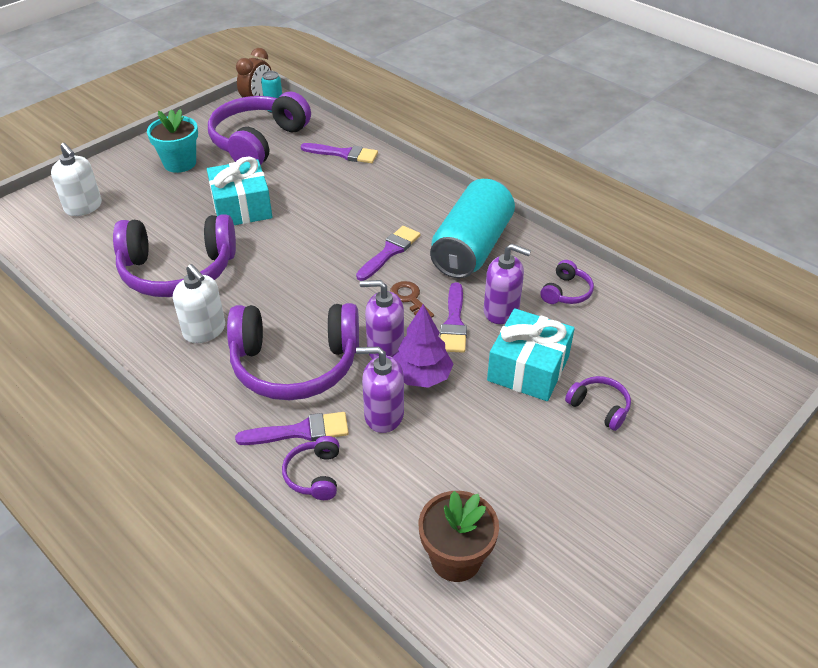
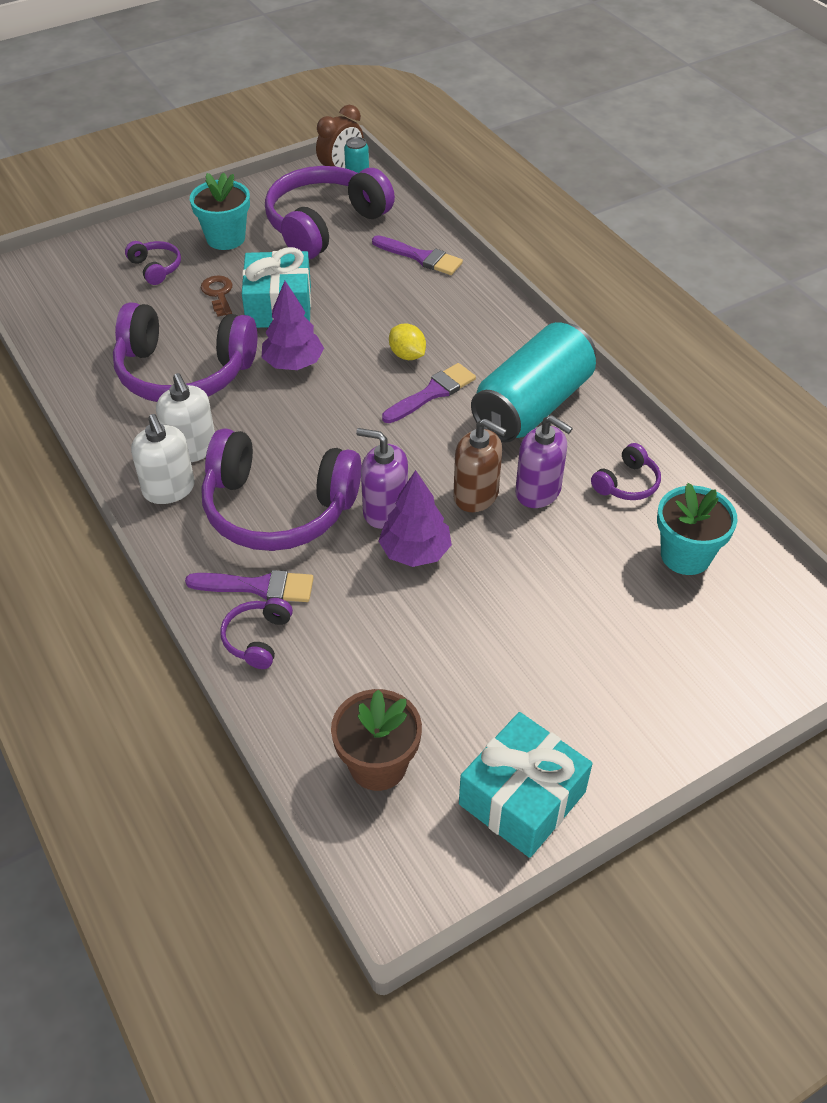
camera: 15 degrees right, 5 degrees up
white soap dispenser [51,143,102,216] -> white soap dispenser moved to [131,414,195,504]
purple soap dispenser [356,347,404,433] -> none
brown key [390,281,434,318] -> brown key moved to [201,276,233,317]
purple brush [440,282,467,353] -> brown soap dispenser [453,419,507,512]
turquoise gift [487,308,575,401] -> turquoise gift moved to [459,712,593,858]
purple headphones [565,376,631,431] -> purple headphones moved to [125,241,181,285]
none -> purple tree [262,281,324,370]
none -> yellow lemon [389,324,426,360]
none -> turquoise flower pot [657,483,738,575]

